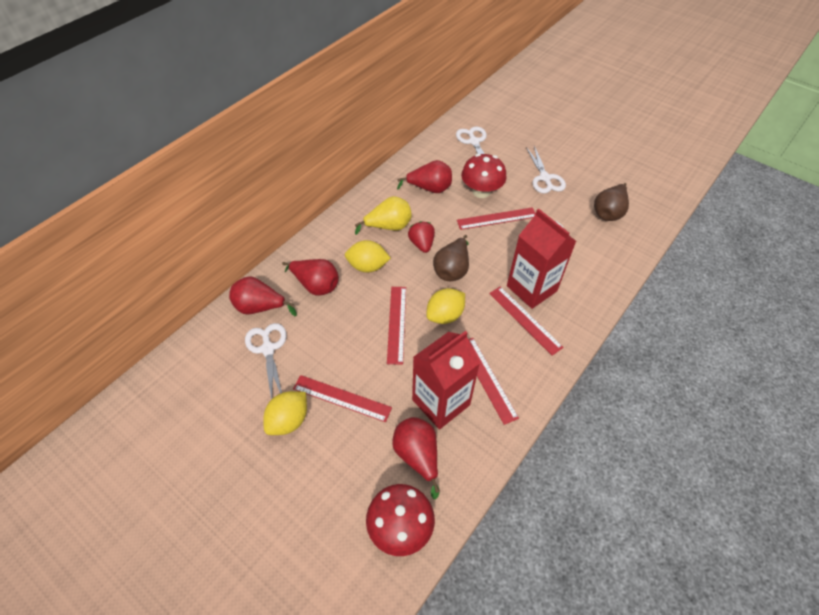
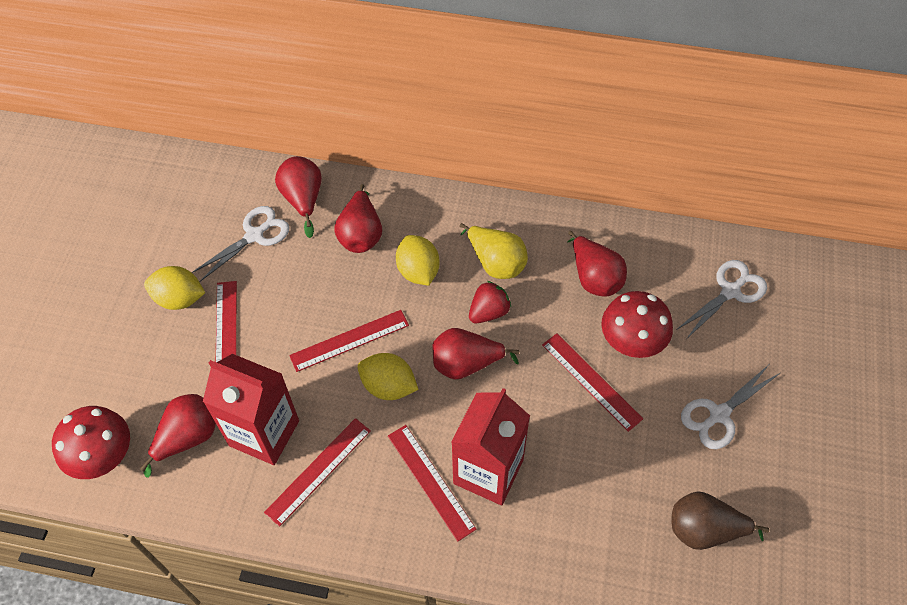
camera: 65 degrees right, 5 degrees up
brown pear [433,235,469,281] -> red pear [432,328,519,379]
red ruler [489,286,564,356] -> red ruler turned 60 degrees counterclockwise [388,425,477,541]

